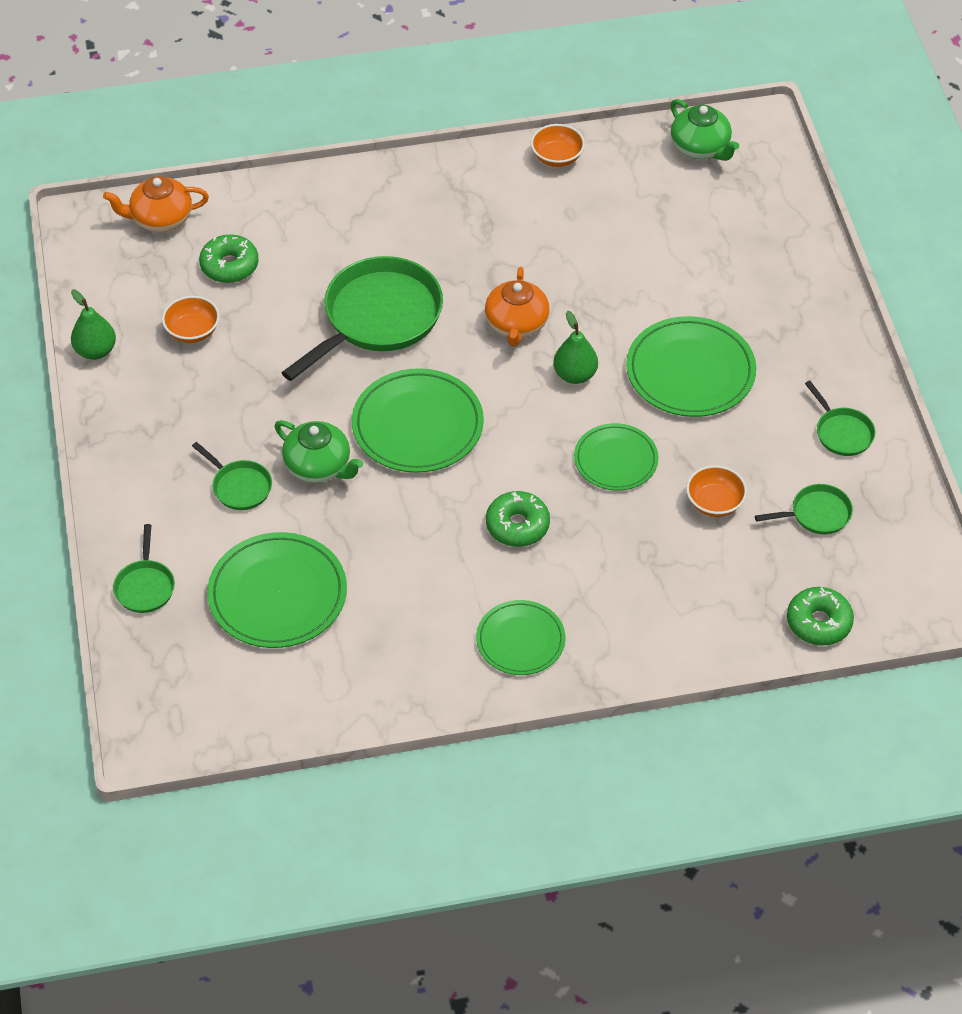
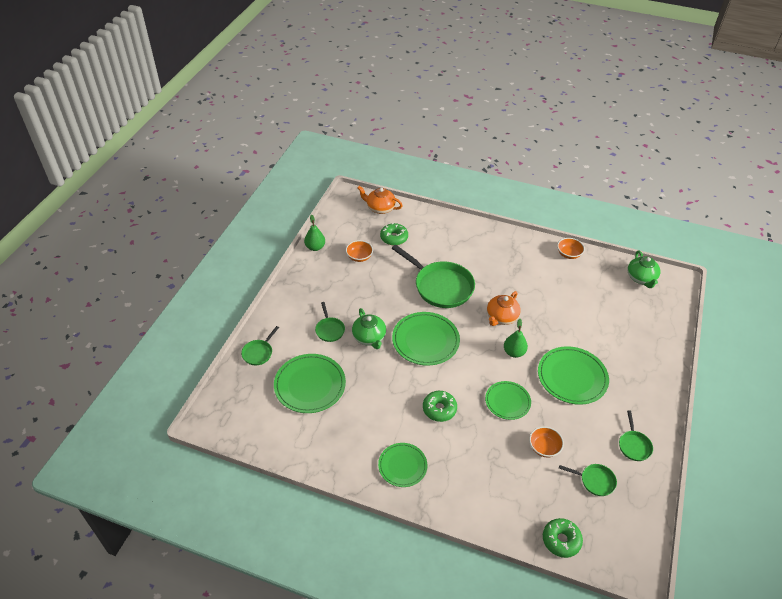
camera: 30 degrees right, 5 degrees down
green pan [281,256,443,381] -> green pan turned 60 degrees clockwise [391,245,475,308]

